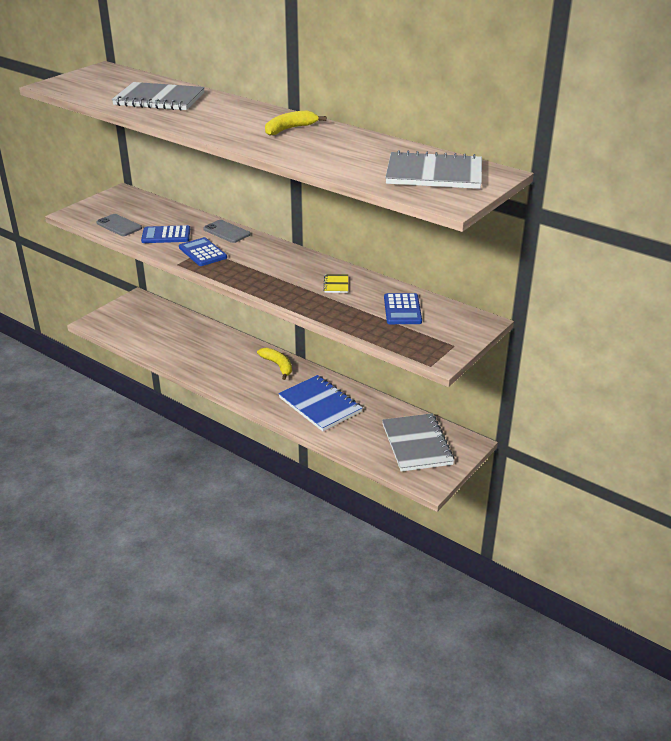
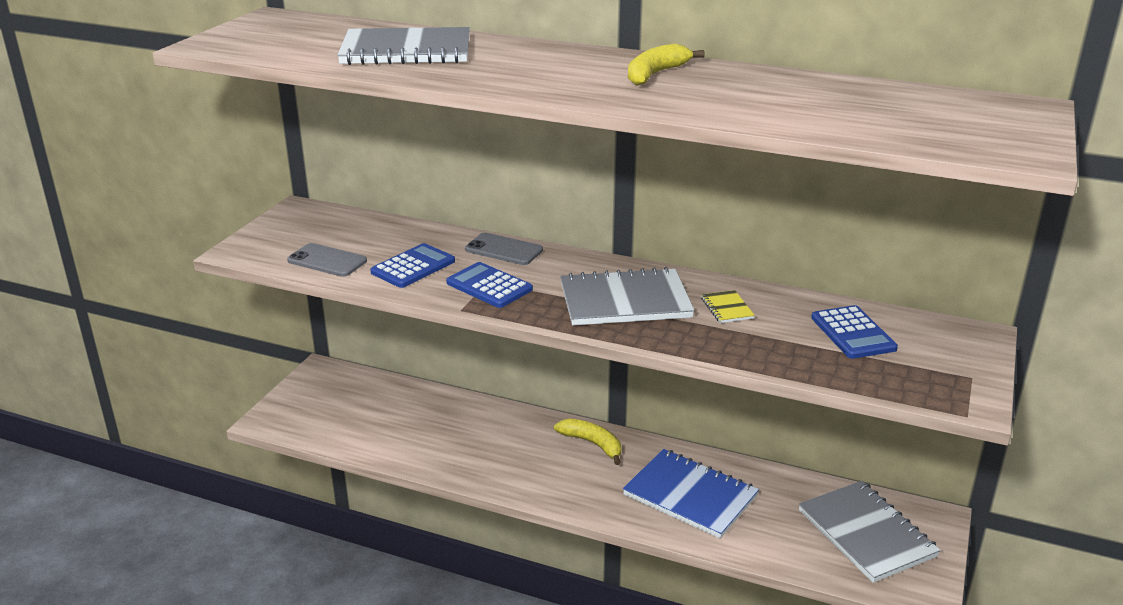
camera: 15 degrees left, 5 degrees down
blue calculator [141,225,190,243] -> blue calculator turned 150 degrees clockwise [370,243,455,288]
grey notebook [385,150,482,189] -> grey notebook moved to [560,267,695,325]

